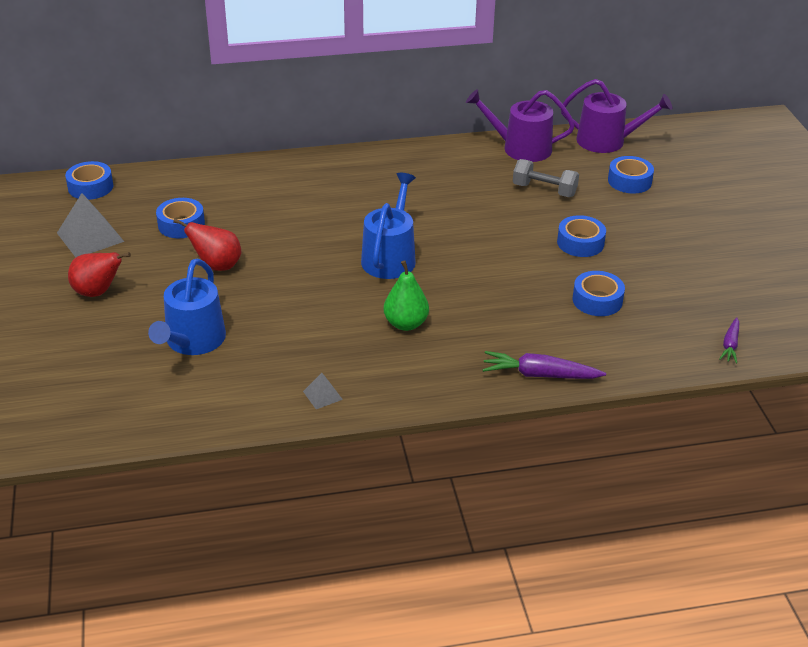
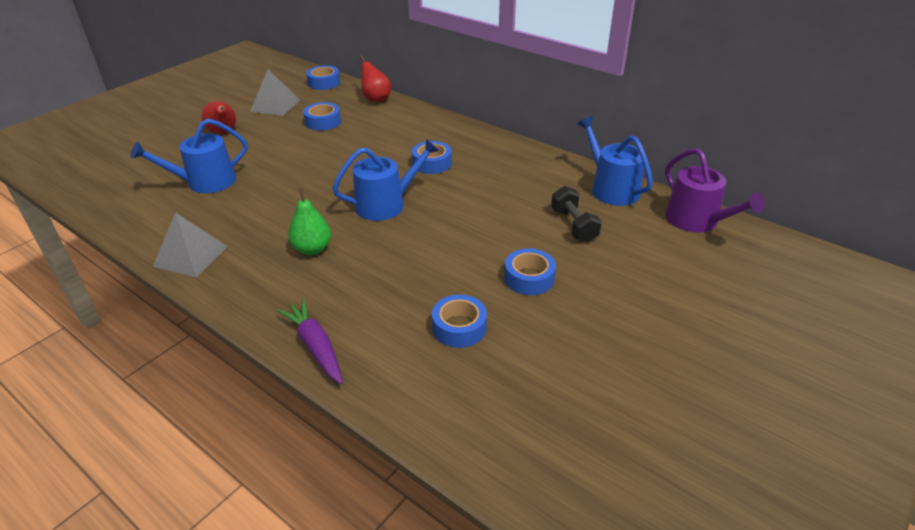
camera: 50 degrees right, 0 degrees up
red pear [173,219,242,271] -> red pear moved to [360,56,391,103]
grey pyramid [303,373,343,409] -> grey pyramid [153,212,228,277], size x2.00
purple watering can [466,89,575,162] -> blue watering can [577,116,653,206]
grey dumbbell [513,159,579,197] -> black dumbbell [551,186,602,242]
blue tape [608,156,654,194] -> blue tape moved to [412,141,452,174]
purple carrot [719,317,739,363] -> none

